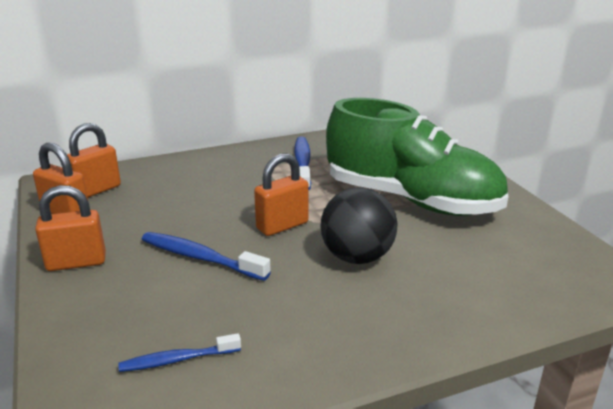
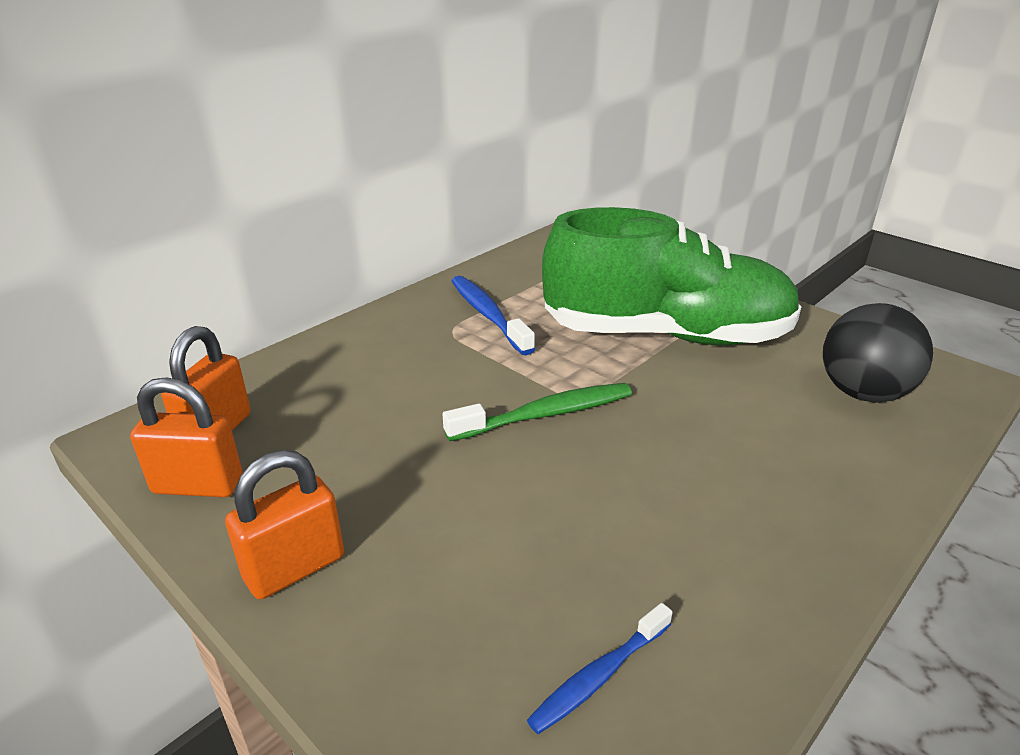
camera: 25 degrees left, 5 degrees up
blue toothbrush [142,232,271,281] -> none
orange padlock [254,153,309,236] -> green toothbrush [443,383,632,441]
black ball [320,187,397,264] -> black ball moved to [823,303,933,403]

